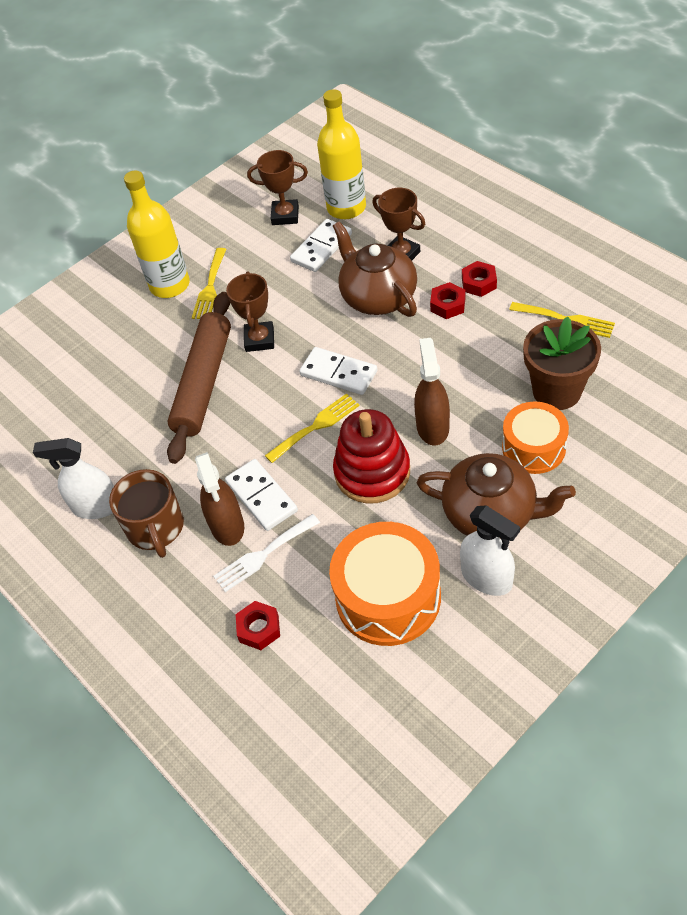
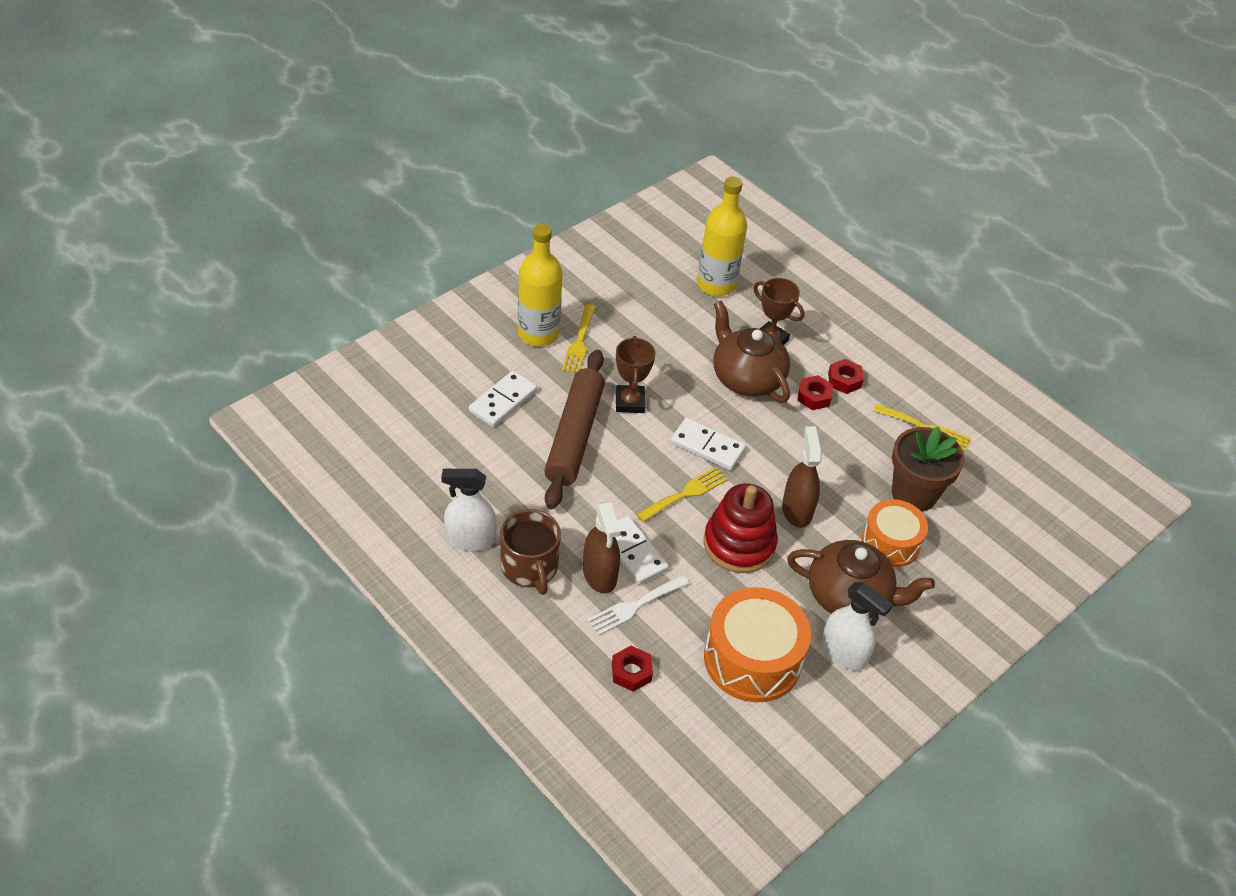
camera: 10 degrees left, 5 degrees down
brown trophy [247,150,308,225] -> none
white domino [290,219,352,272] -> white domino moved to [469,370,537,427]

